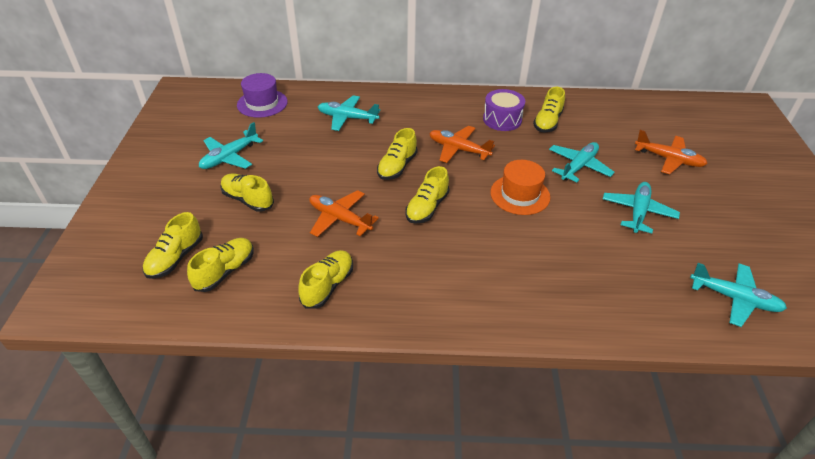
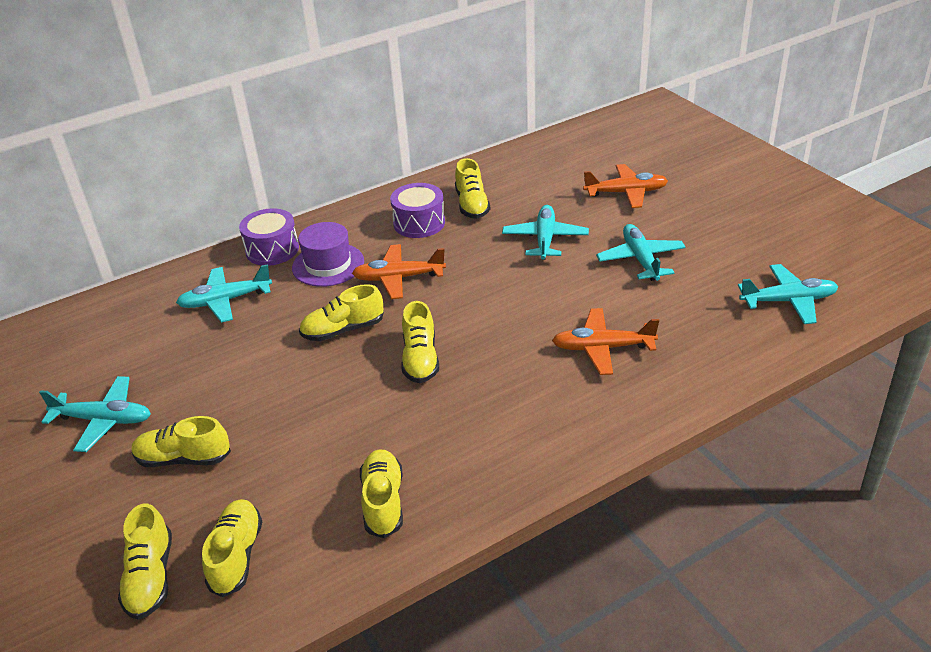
camera: 30 degrees left, 5 degrees down
turquoise plane [199,122,263,169] -> turquoise plane turned 90 degrees counterclockwise [39,376,151,452]
purple hat [237,73,288,118] -> purple hat moved to [292,222,364,287]
orange plane [309,190,379,237] -> orange plane moved to [552,308,659,375]
yellow shoe [377,128,418,180] -> yellow shoe turned 75 degrees clockwise [299,284,384,341]
orange hat [490,160,550,215] -> none
none -> purple drum [239,208,299,266]

